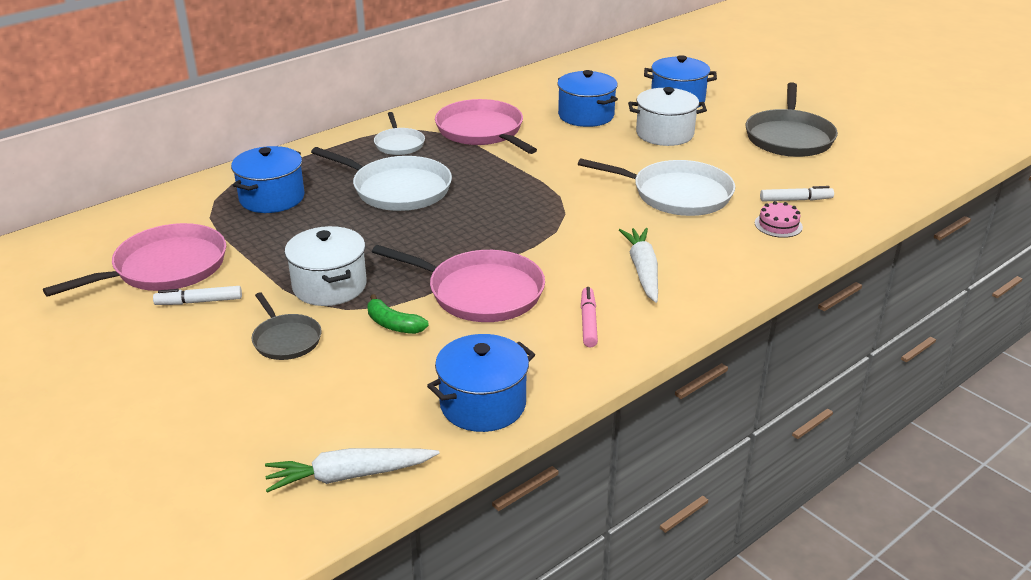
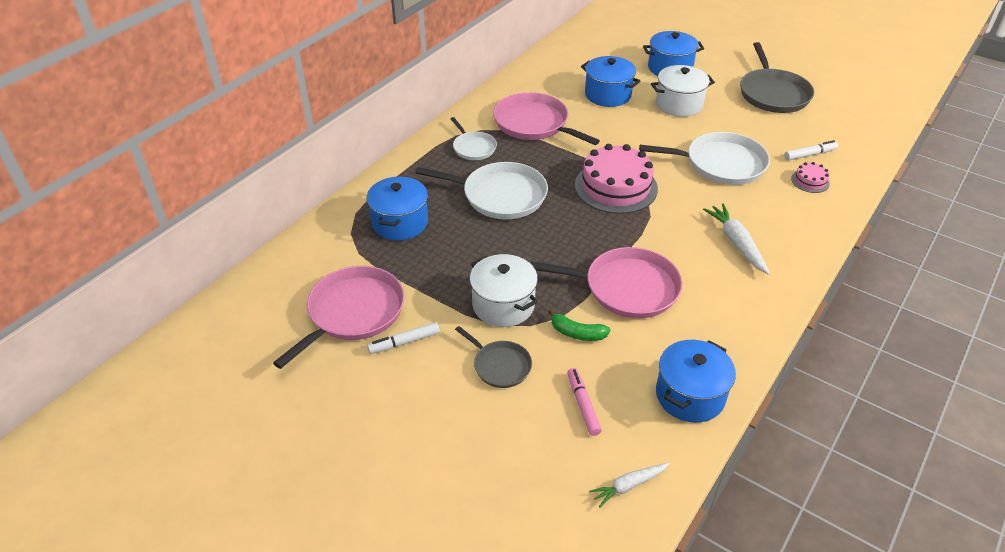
camera: 15 degrees left, 10 degrees up
white carrot [265,448,439,493] -> white carrot [589,463,670,508], size x0.64
pink marker [581,287,598,348] -> pink marker moved to [567,368,602,436]
none -> pink cake [575,144,658,214]

